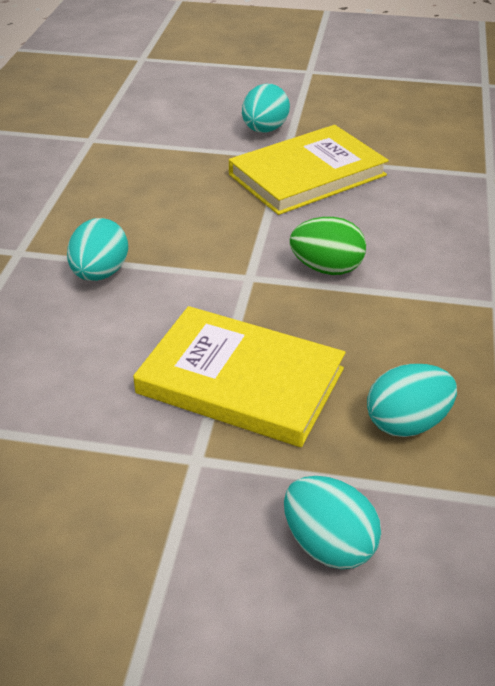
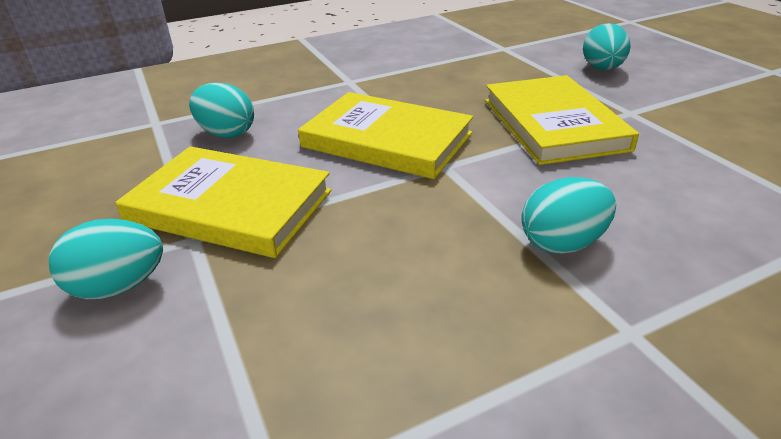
camera: 125 degrees left, 5 degrees down
green egg [290,217,366,275] -> yellow book [298,92,473,179]
turquoise egg [367,364,457,437] -> turquoise egg moved to [189,83,254,138]

